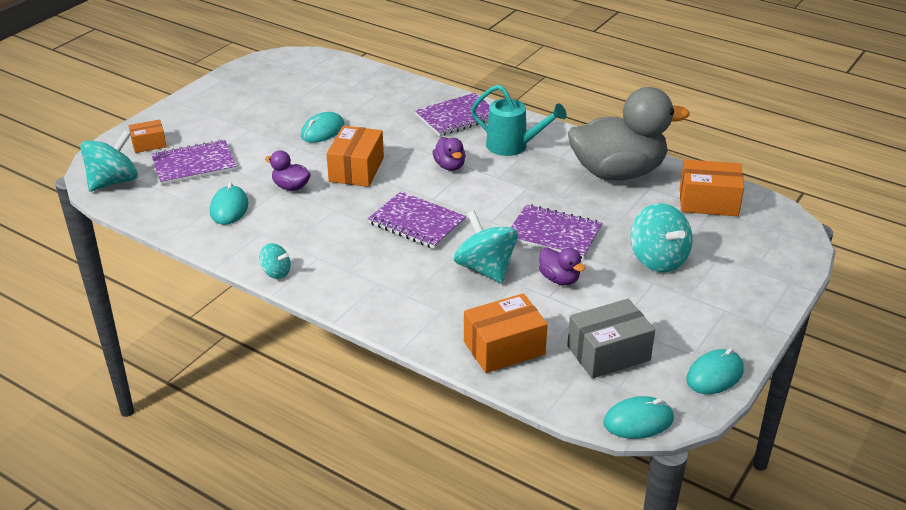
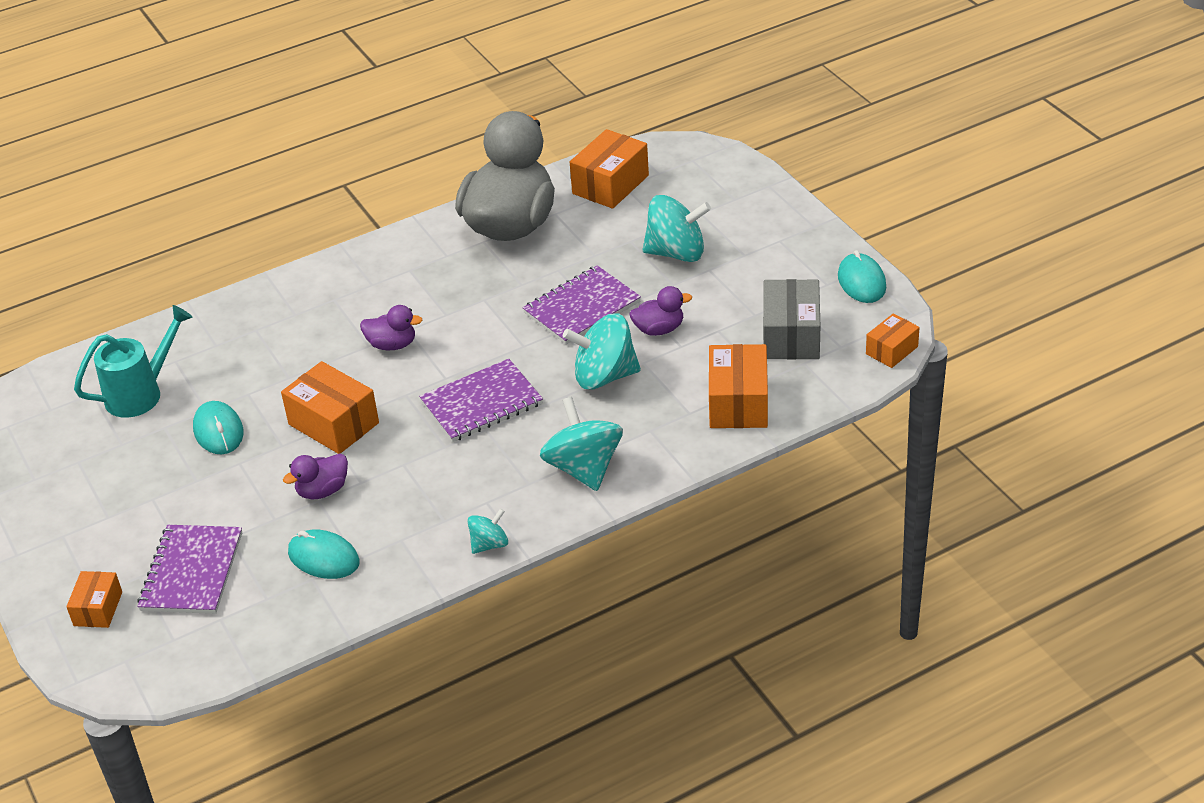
camera: 60 degrees left, 5 degrees up
turquoise spinning top [80,130,138,191] -> turquoise spinning top moved to [540,397,623,491]
purple notebook [415,93,490,136] -> none
turquoise watering can [471,85,567,156] -> turquoise watering can moved to [74,305,193,418]
turquoise mouse [603,396,674,439] -> orange box [866,313,920,368]

